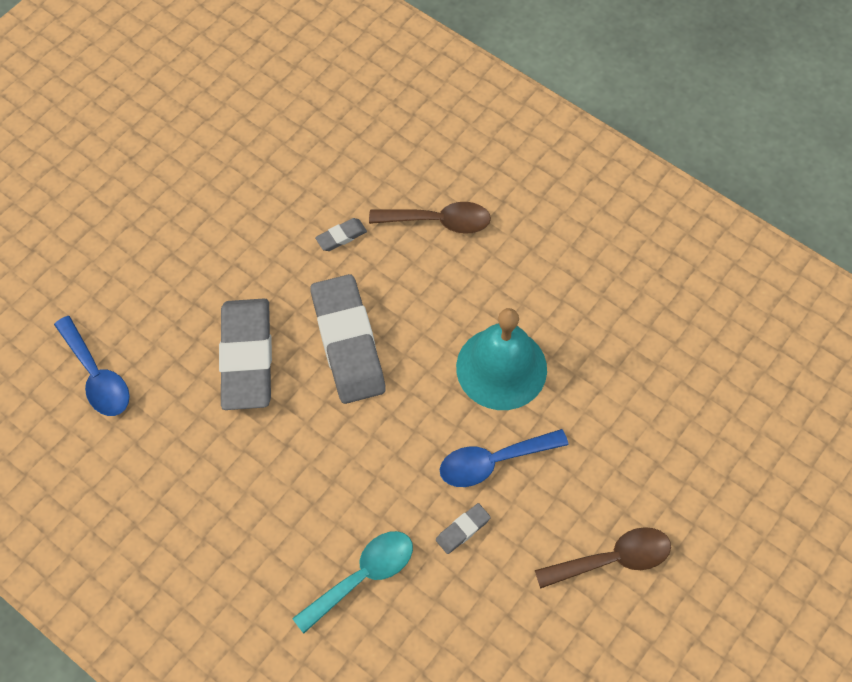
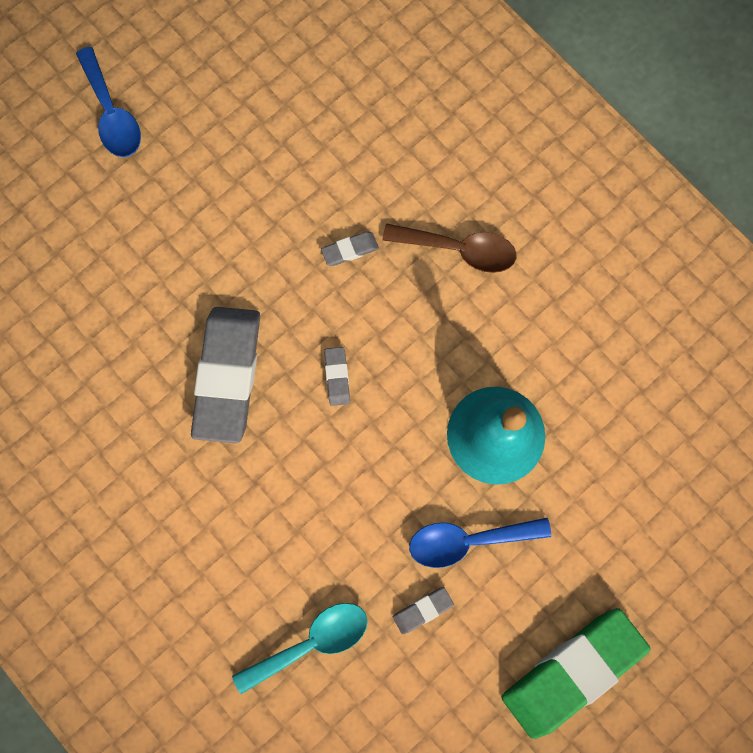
camera: 10 degrees right, 15 degrees up
blue spoon [54,316,130,416] -> blue spoon moved to [76,47,141,157]
grey eraser [311,274,385,404] -> grey eraser [324,347,350,406], size x0.41
brown spoon [535,527,671,589] -> green eraser [501,608,651,739]

